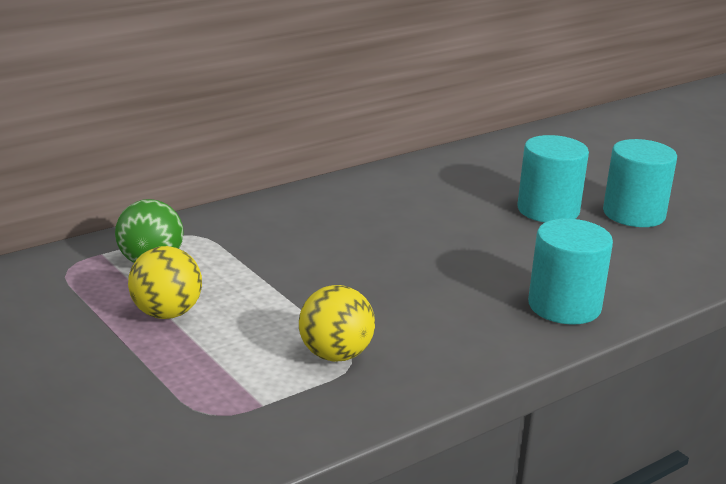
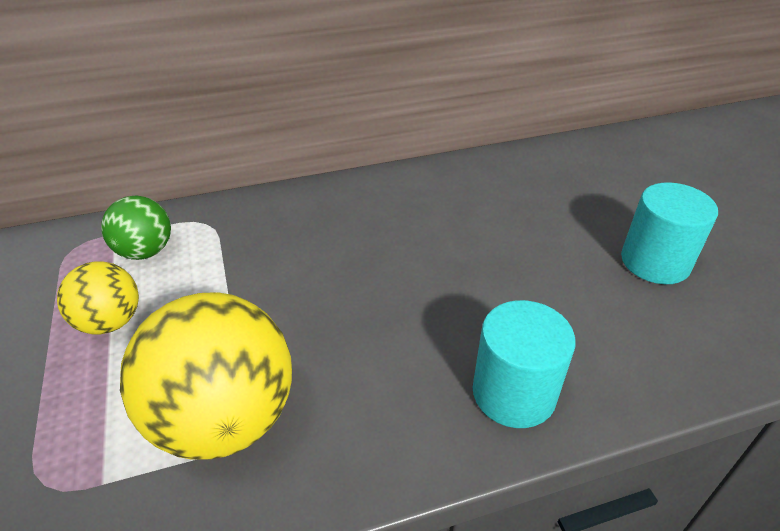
camera: 20 degrees right, 15 degrees up
yellow ball [299,285,375,362] -> yellow ball [120,292,292,460], size x1.83
turquoise cylinder [517,135,589,222] -> none

